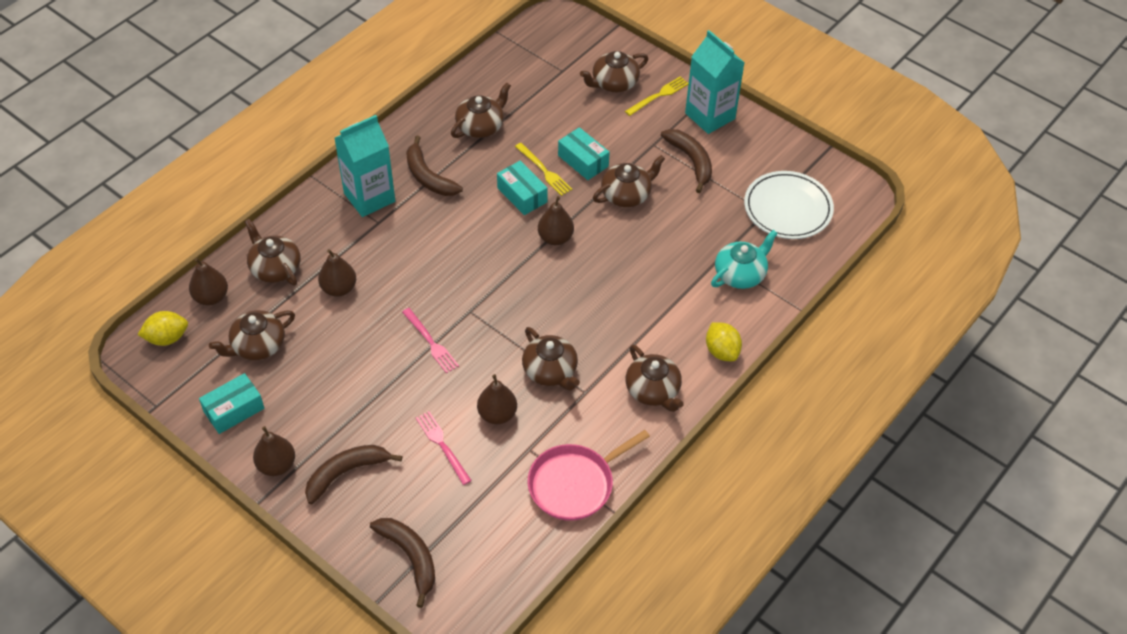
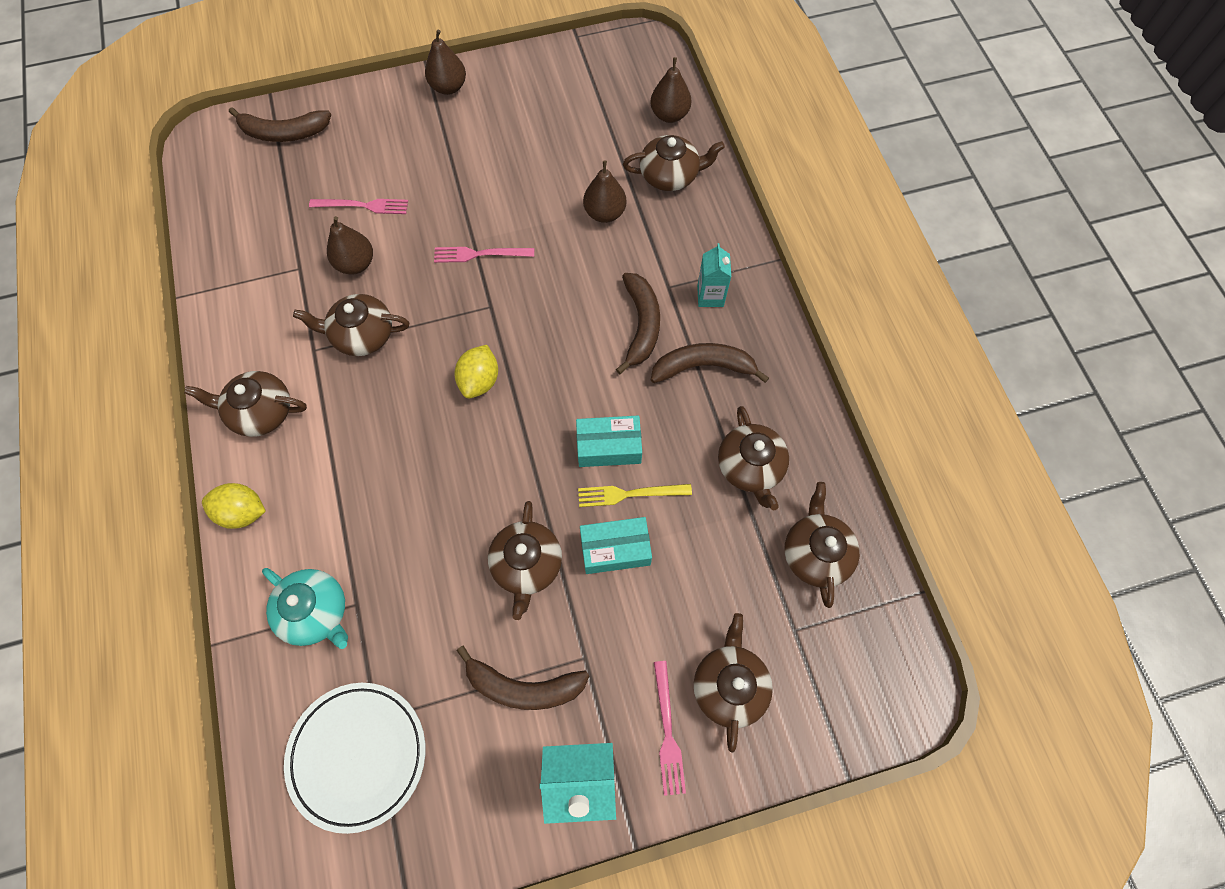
camera: 125 degrees right, 15 degrees up
yellow lemon [138,311,188,346] -> yellow lemon moved to [455,345,498,398]
turquoise box [199,373,264,434] -> none
brown teapot [209,310,295,360] -> brown teapot moved to [785,482,860,608]
brown banana [305,445,402,504] -> brown banana moved to [616,273,660,374]
turquoise carton [335,115,395,217] -> turquoise carton [697,243,731,307], size x0.53
pink pan [528,430,650,521] -> none
brown pear [538,196,574,245] -> none
yellow fork [625,76,689,116] -> pink fork [654,661,686,796]
turquoise teapot [711,230,778,289] -> turquoise teapot turned 45 degrees counterclockwise [262,568,348,649]

